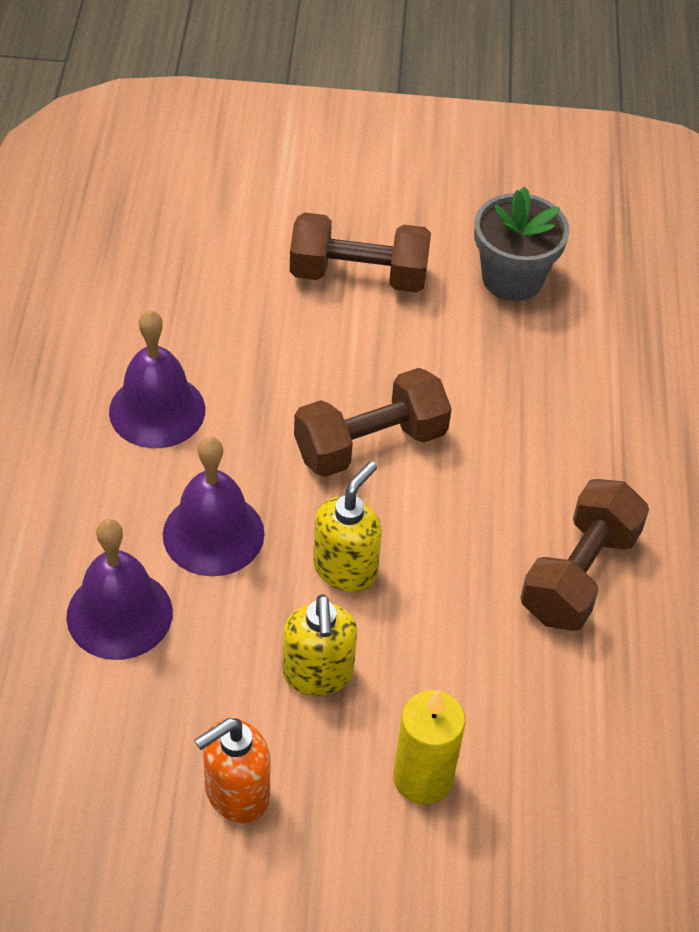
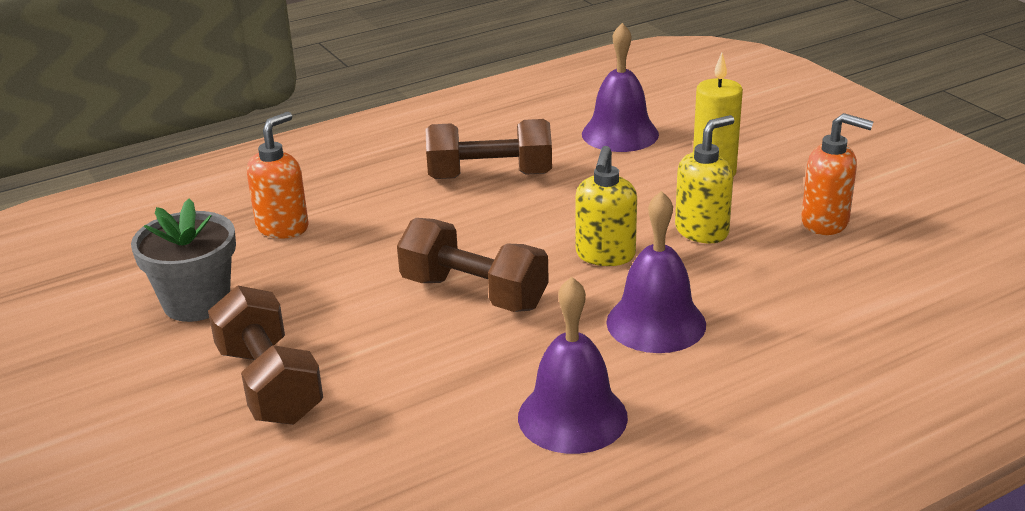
camera: 120 degrees left, 20 degrees down
purple bell [66,519,173,660] -> purple bell moved to [582,23,659,152]
yellow soap dispenser [313,461,382,592] -> yellow soap dispenser turned 75 degrees counterclockwise [575,146,637,266]
none -> orange soap dispenser [247,112,308,238]

